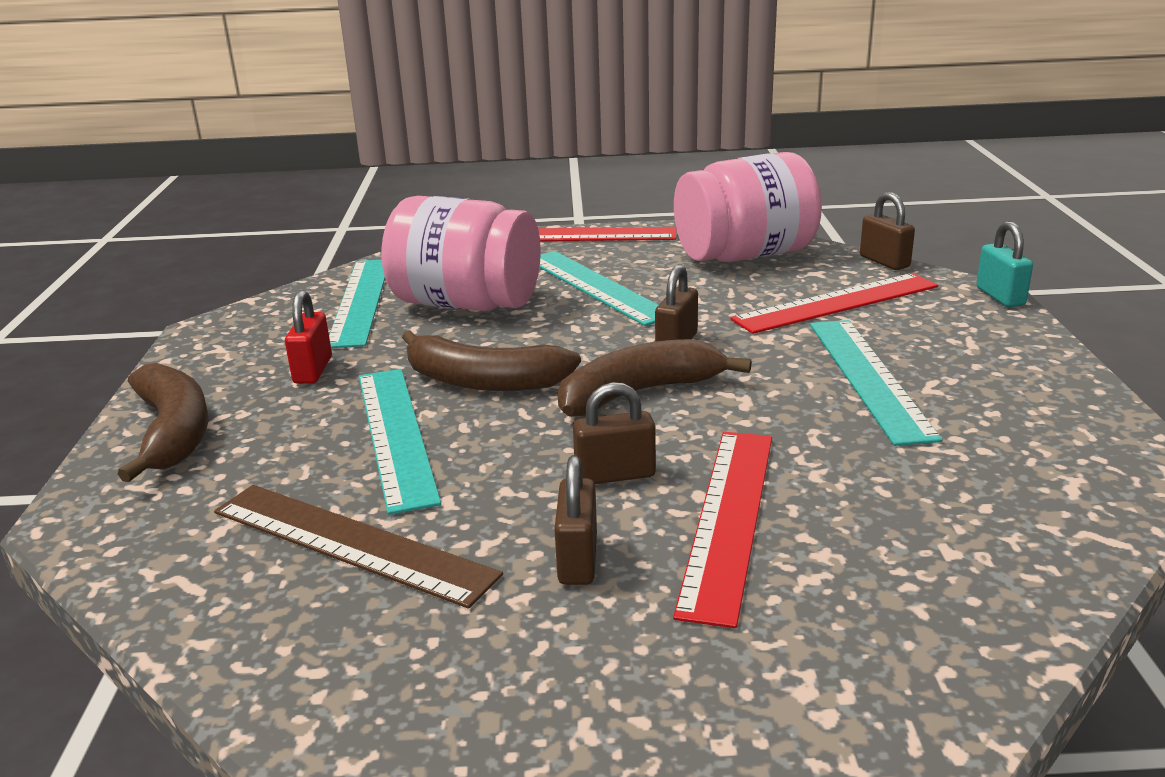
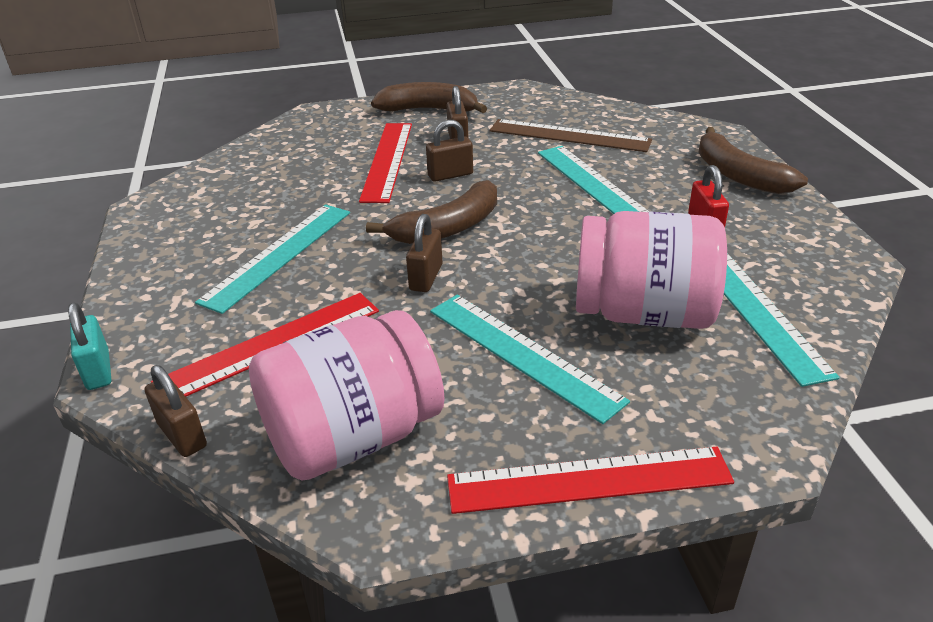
camera: 170 degrees right, 10 degrees up
brown banana [402,330,581,391] -> brown banana moved to [371,82,487,113]
turquoise ruler [810,320,943,446] -> turquoise ruler turned 45 degrees clockwise [195,204,350,314]

